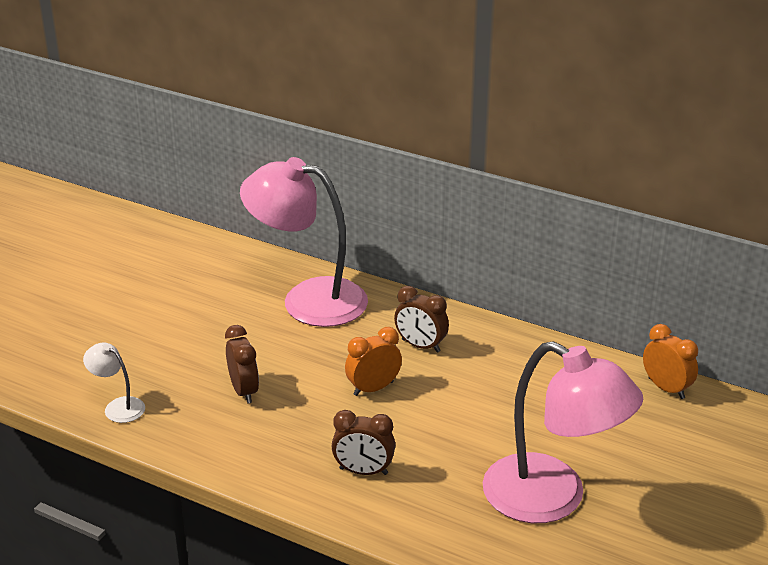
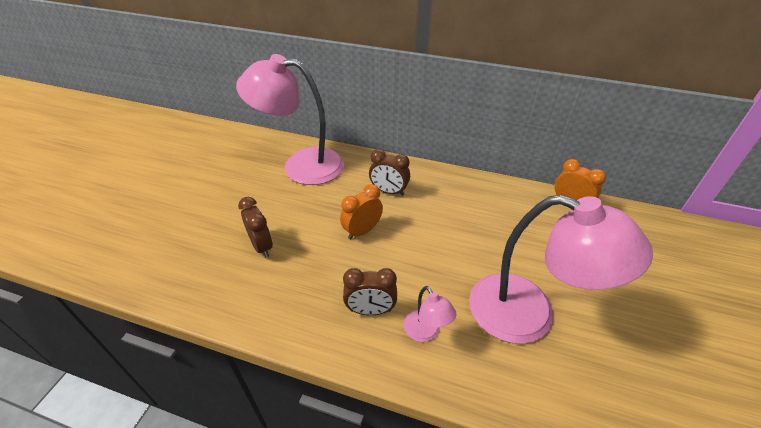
camera: 10 degrees left, 10 degrees up
white lamp [83,342,145,423] -> none
none -> pink lamp [404,286,456,342]

